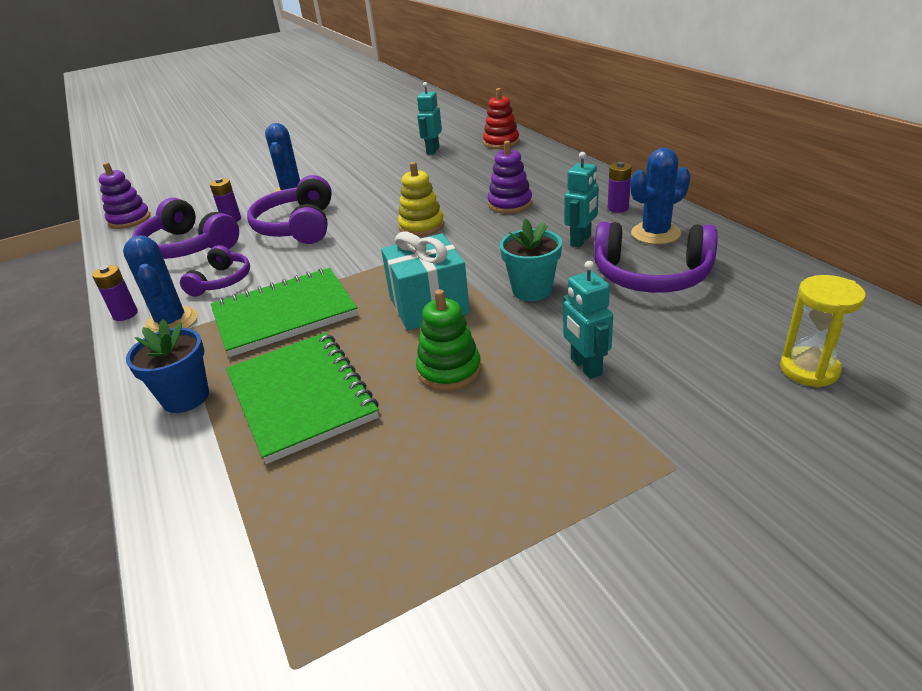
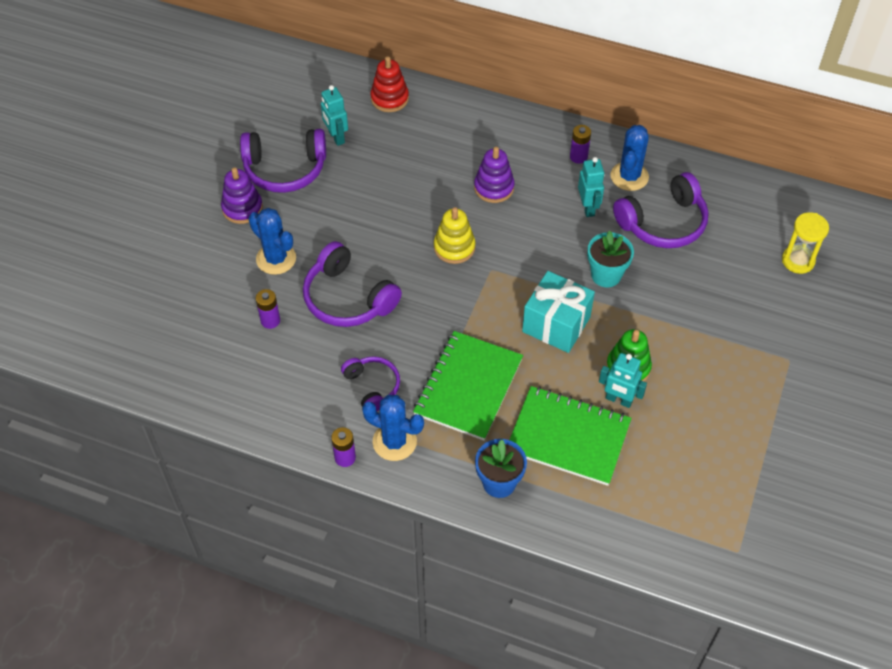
camera: 45 degrees left, 20 degrees up
purple stacking toy [99,162,150,229] -> purple stacking toy moved to [221,167,263,224]
purple headphones [132,198,239,259] -> purple headphones moved to [240,129,326,193]
turquoise robot [563,261,613,379] -> turquoise robot moved to [599,353,647,408]

